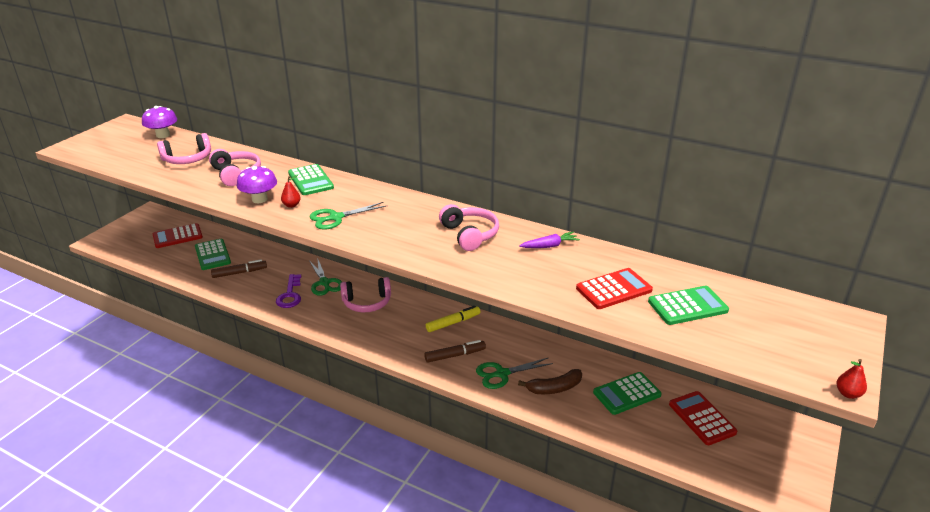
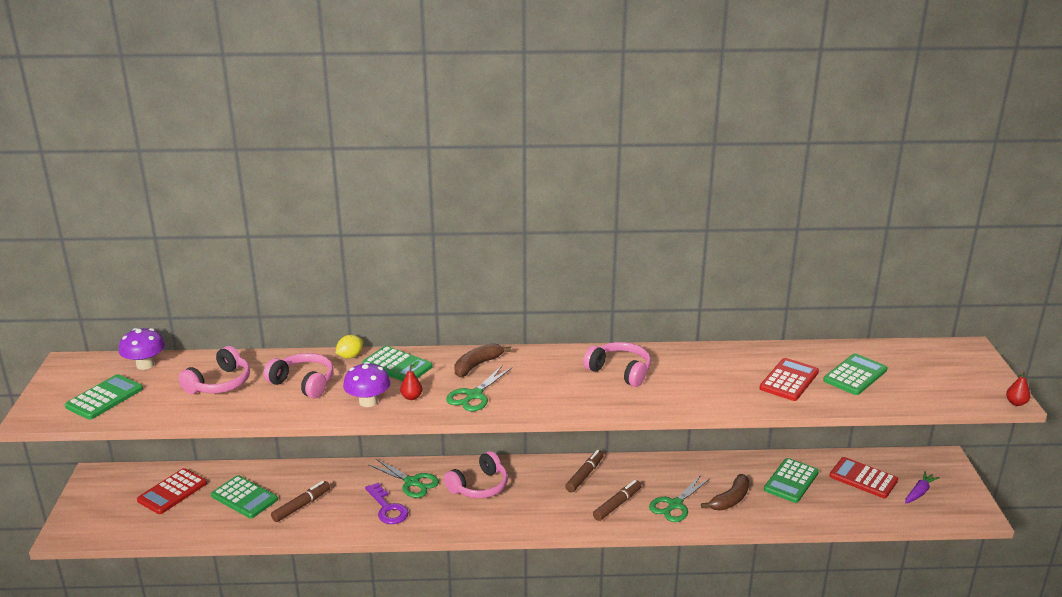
camera: 30 degrees left, 5 degrees down
yellow marker [426,306,480,332] -> brown marker [565,450,604,492]
purple carrot [519,232,580,248] -> purple carrot moved to [905,471,940,503]
none -> green calculator [65,374,143,420]
none -> yellow lemon [335,335,363,358]
none -> brown banana [454,343,511,377]

